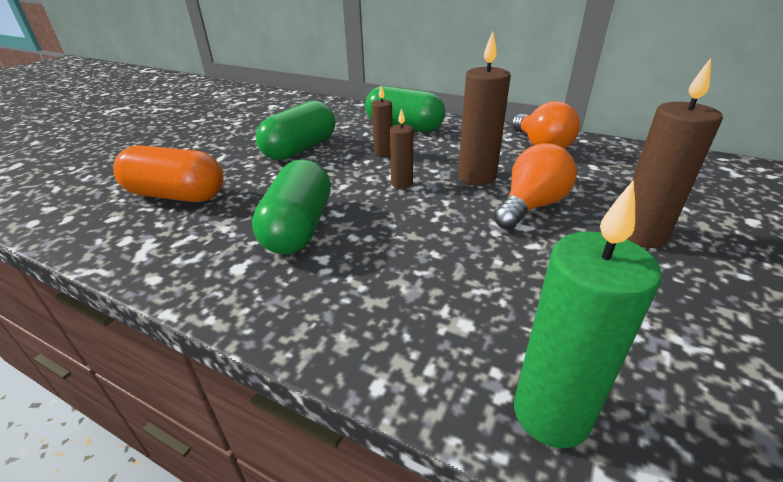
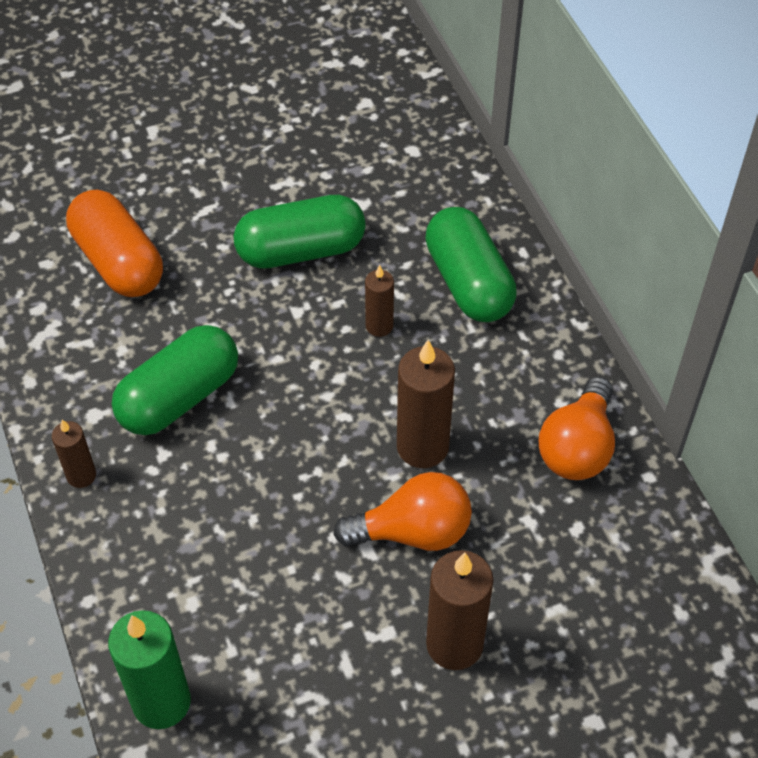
camera: 40 degrees right, 20 degrees up
brown candle [390,108,413,189] -> brown candle moved to [52,420,96,488]

